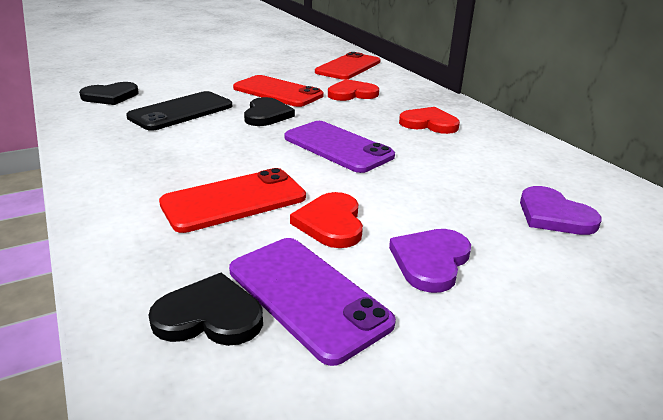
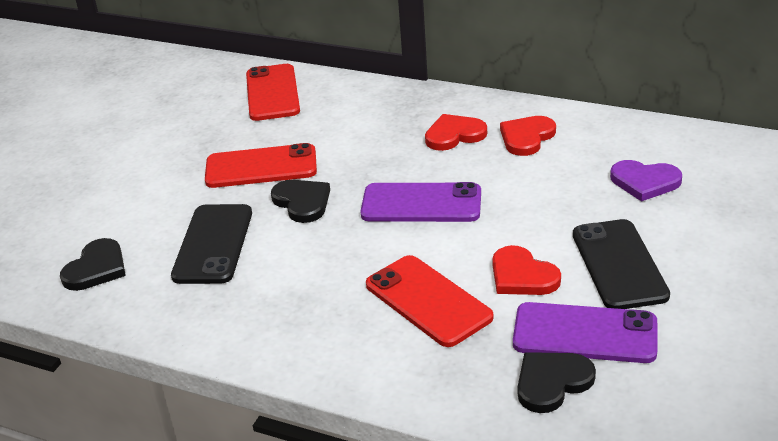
camera: 35 degrees left, 5 degrees up
red phone [159,168,306,233] -> red phone turned 60 degrees counterclockwise [366,255,494,347]
red heart [328,79,379,101] -> red heart moved to [500,116,556,156]
purple heart [389,229,471,293] -> black phone [573,219,670,309]

